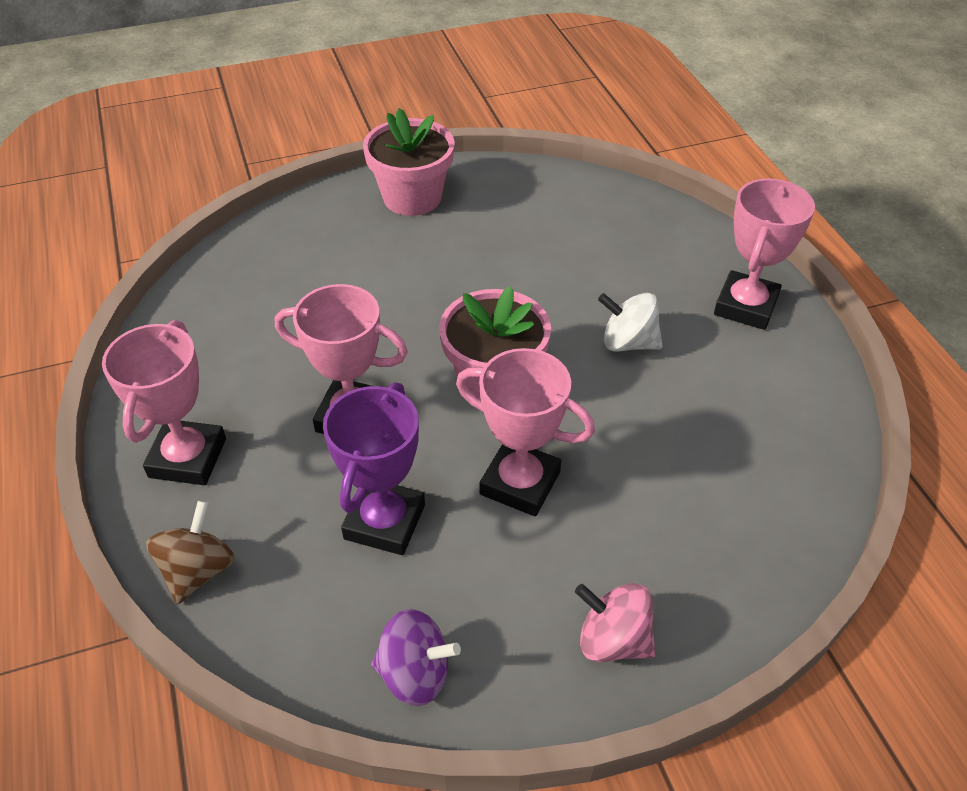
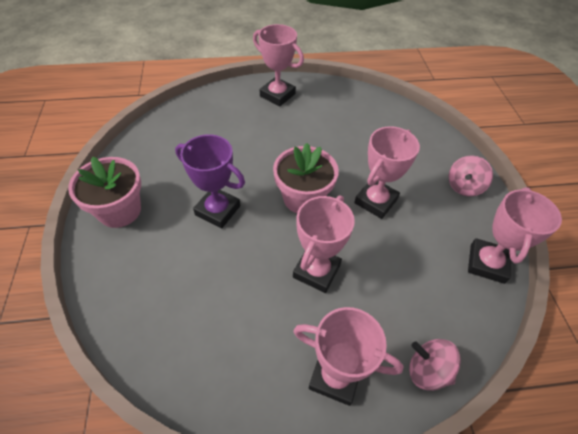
camera: 80 degrees left, 5 degrees up
brown spinning top [146,500,235,605] -> pink spinning top [409,339,461,391]
purple trophy [323,382,425,555] -> purple trophy moved to [175,134,245,228]
purple spinning top [371,609,461,706] -> pink trophy [468,187,562,284]
white spinning top [598,293,663,352] -> none

